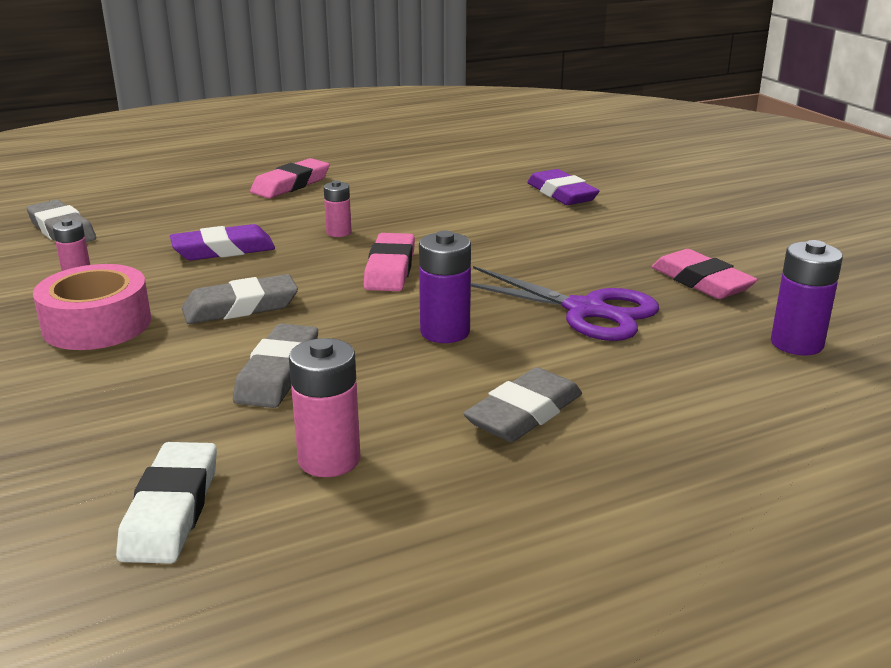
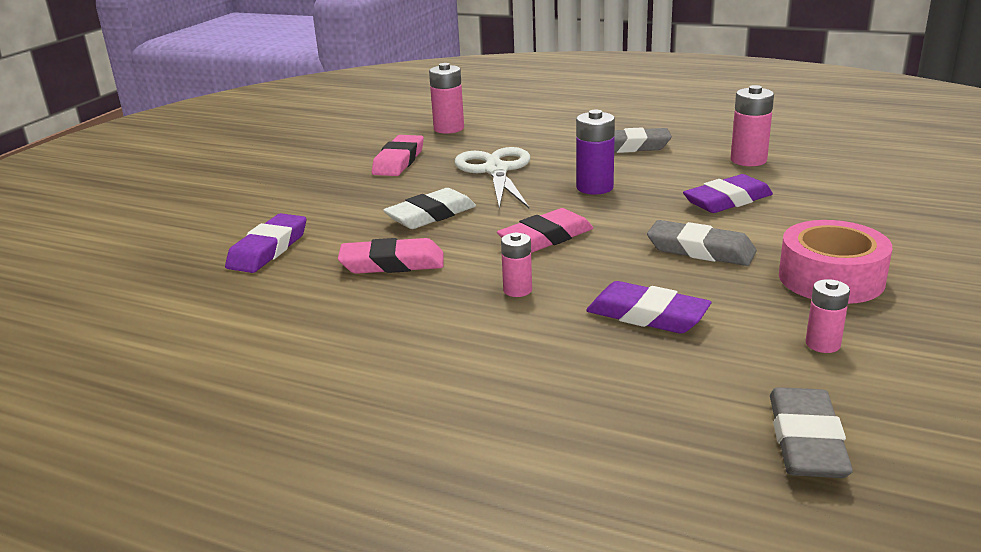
camera: 130 degrees left, 0 degrees up
white eraser [116,442,217,564] -> white eraser moved to [383,188,476,229]
grey eraser [233,324,318,408] -> purple eraser [683,174,773,213]
pink eraser [250,158,330,199] -> pink eraser moved to [338,238,443,274]
purple scissors [471,266,659,341] -> white scissors [455,147,530,209]
purple battery [771,240,843,356] -> pink battery [429,63,464,134]

